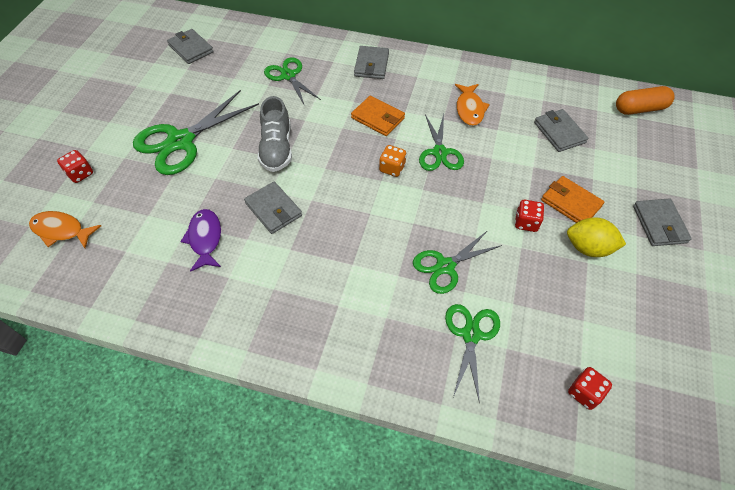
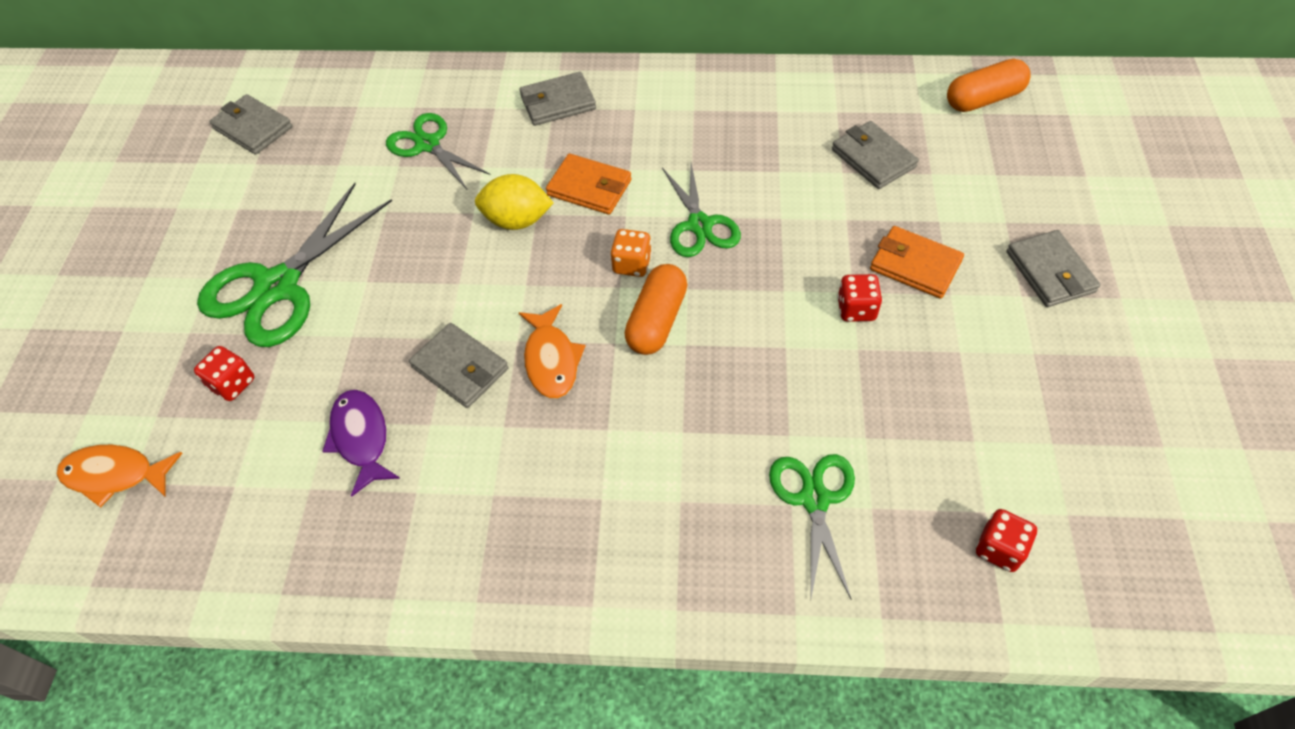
camera: 10 degrees left, 0 degrees up
red dice [57,150,93,183] -> red dice moved to [194,346,254,401]
grey shoe [258,96,292,172] -> none
grey wallet [354,46,389,79] -> grey wallet turned 75 degrees clockwise [519,72,596,126]
green scissors [413,230,502,294] -> none
orange fish [455,84,490,126] -> orange fish moved to [519,304,585,398]
yellow lemon [567,217,626,257] -> yellow lemon moved to [475,174,554,230]
none -> orange capsule [624,264,687,355]

